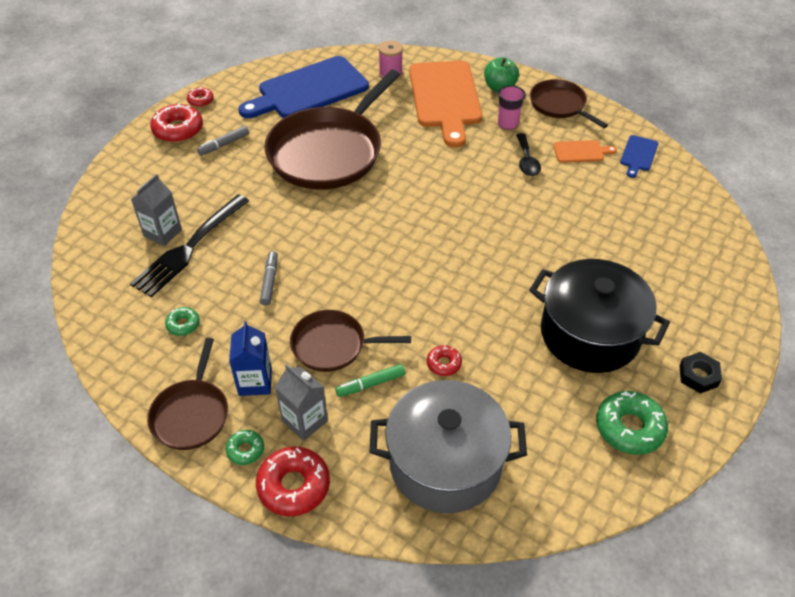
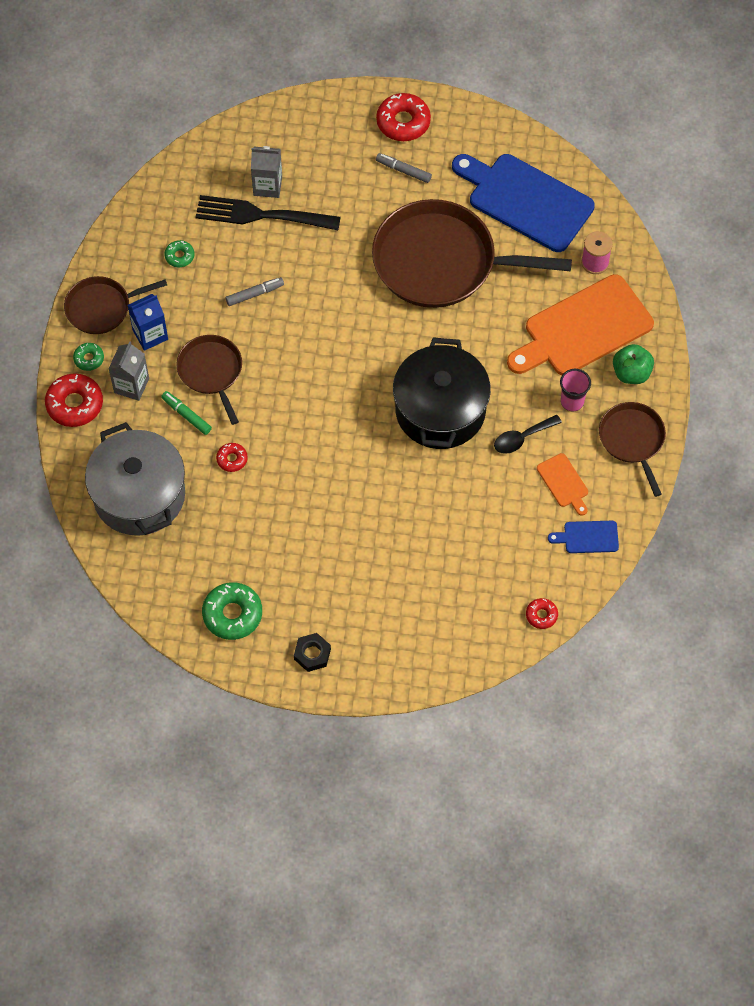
camera: 65 degrees right, 15 degrees up
red donut [187,87,214,107] -> red donut moved to [526,598,558,629]
black pot [529,259,670,373] -> black pot moved to [393,337,491,449]
brown pan [530,79,608,128] -> brown pan turned 45 degrees counterclockwise [599,402,666,497]

